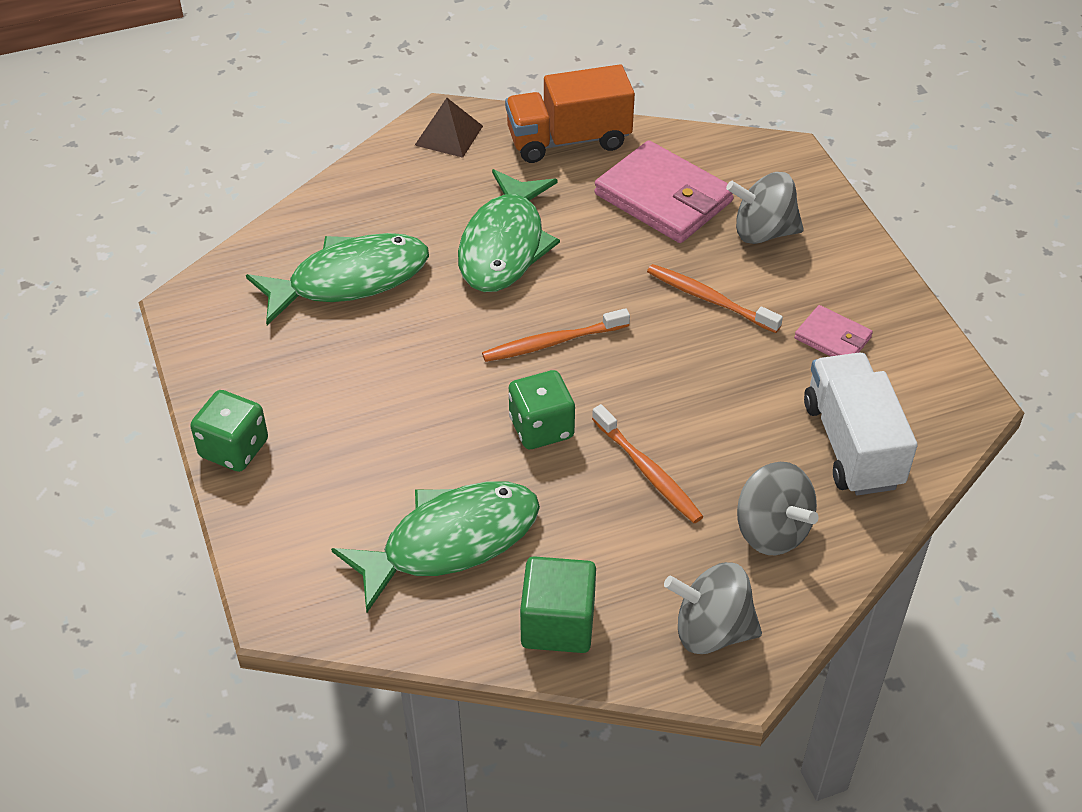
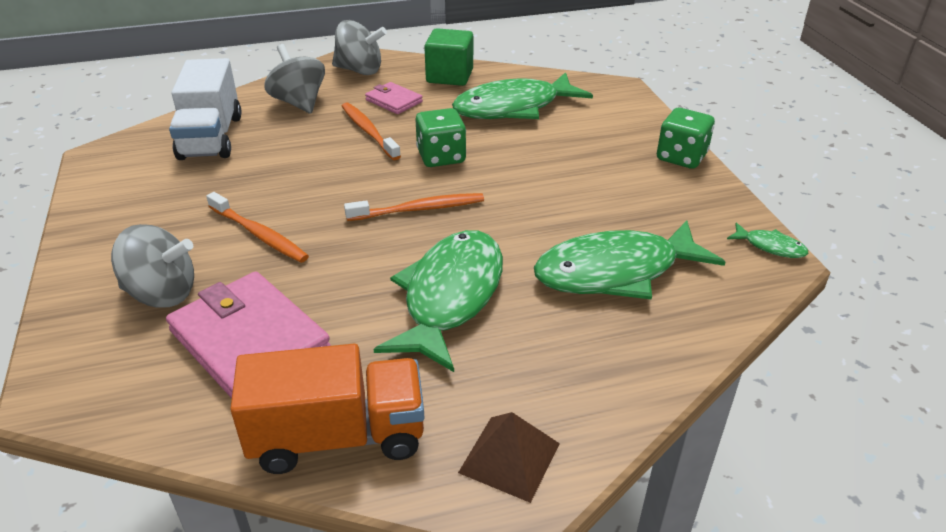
camera: 175 degrees left, 10 degrees down
pink wallet [794,305,873,356] -> pink wallet moved to [365,82,423,114]
none -> green fish [727,223,808,258]

